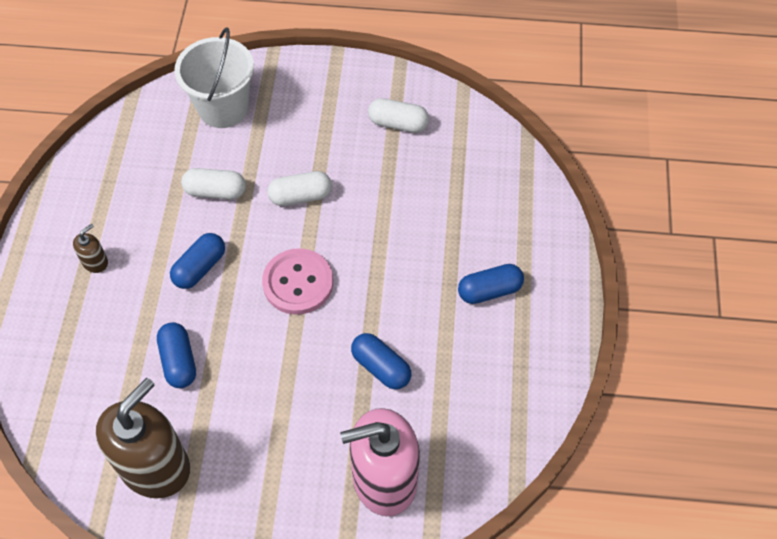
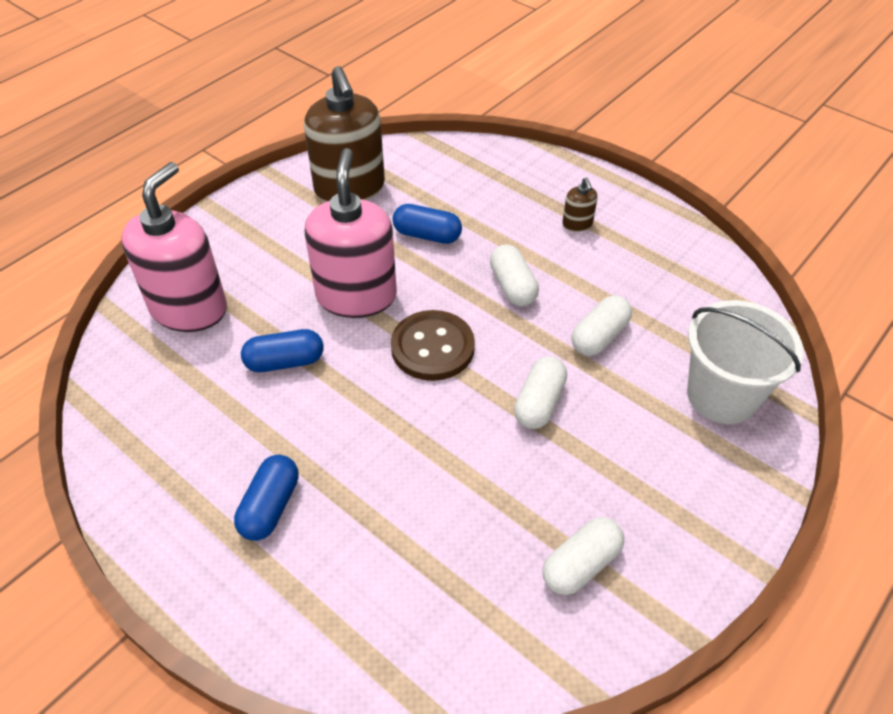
camera: 125 degrees right, 10 degrees down
blue capsule [170,233,225,289] -> white capsule [490,244,539,306]
pink button [262,248,333,315] -> brown button [391,310,475,381]
none -> pink soap dispenser [305,148,397,318]

